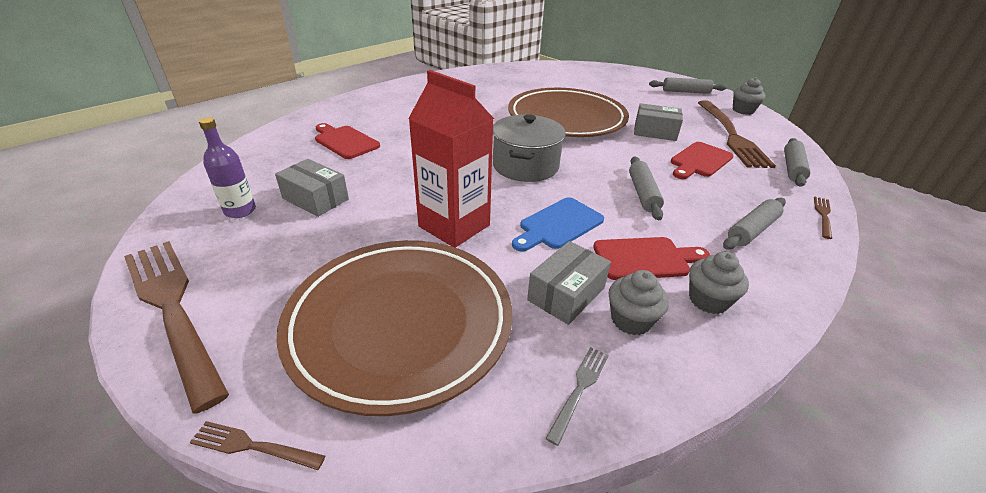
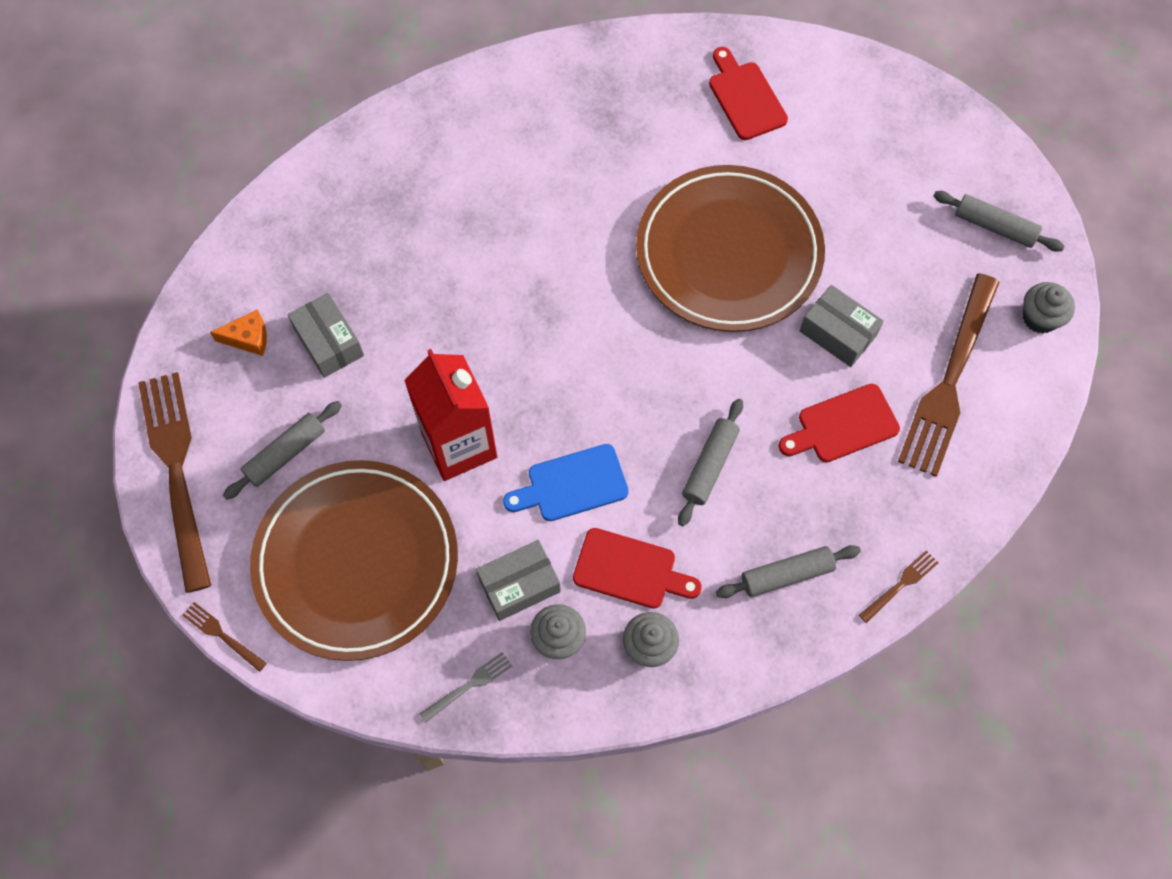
camera: 25 degrees right, 30 degrees up
purple bottle [199,117,256,218] -> orange cheese [210,309,267,356]
red cutting board [315,123,380,159] -> red cutting board moved to [709,47,788,140]
grey pot [493,114,566,182] -> none
grey rolling pin [784,138,810,187] -> grey rolling pin moved to [223,401,342,500]

